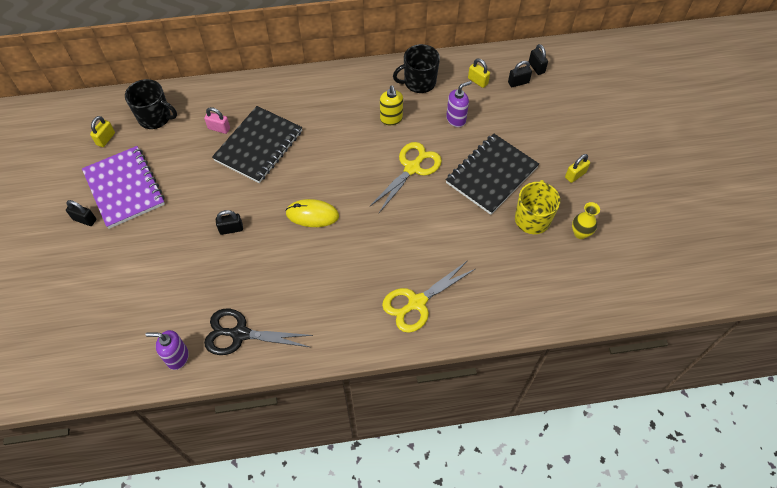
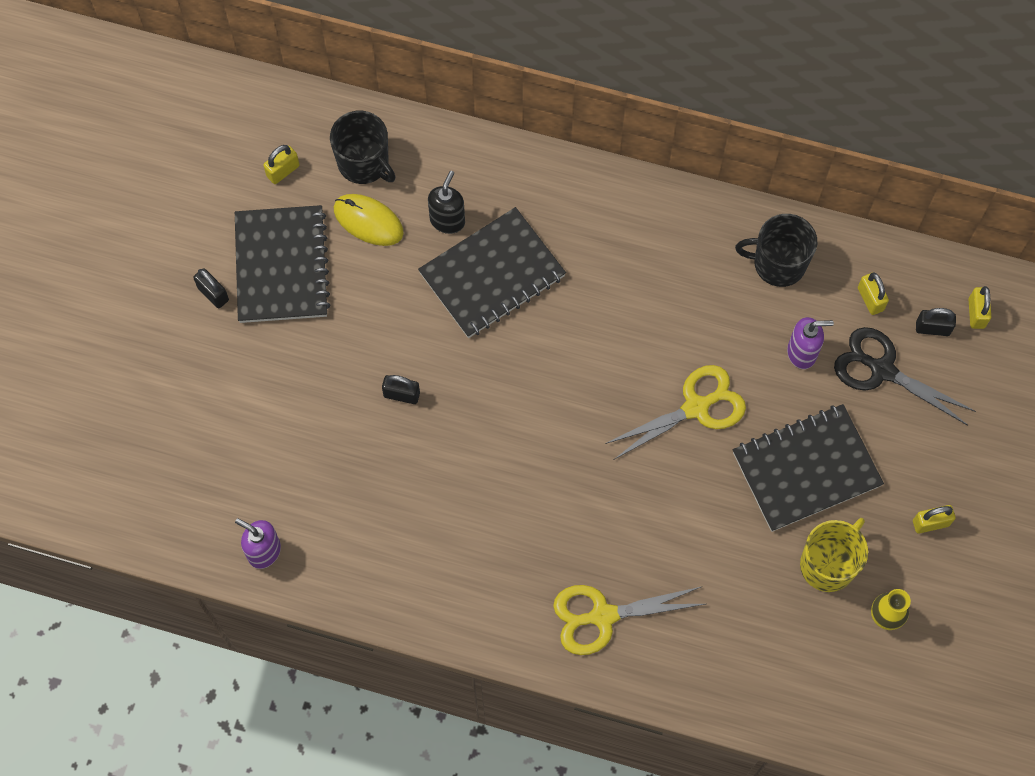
camera: 25 degrees right, 10 degrees up
purple notebook [82,146,165,229] -> black notebook [235,205,331,323]
pink padlock [204,107,230,134] -> black soap dispenser [428,171,465,234]
black scissors [204,309,313,355] -> black scissors moved to [834,327,976,426]
yellow mouse [285,199,339,227] -> yellow mouse moved to [334,194,404,246]
yellow soap dispenser [380,86,403,125] -> none
black padlock [529,44,548,75] -> yellow padlock [969,286,991,329]

